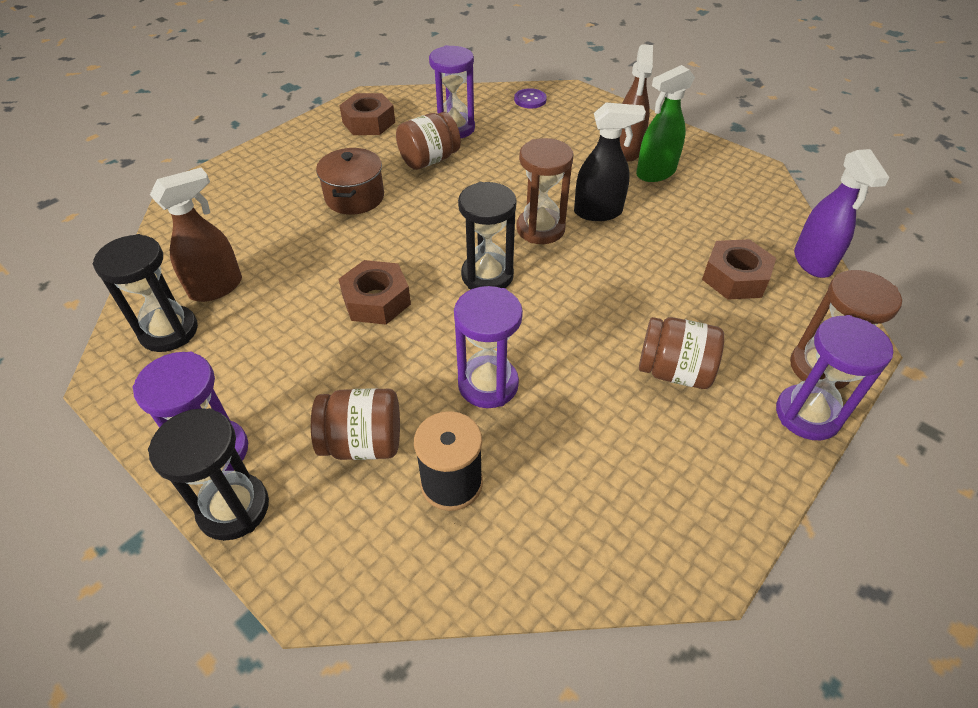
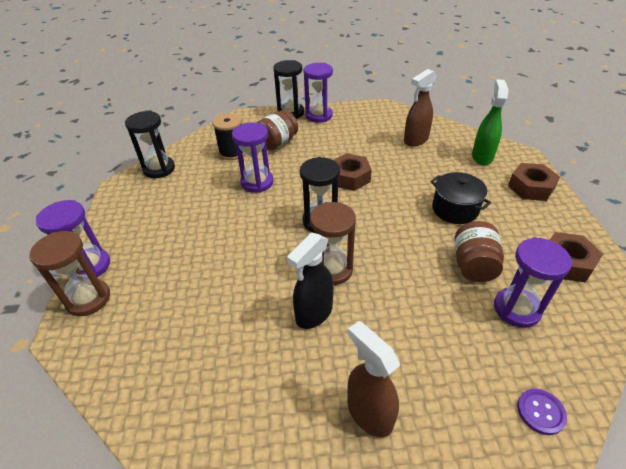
camera: 135 degrees right, 5 degrees down
black hourglass [92,234,198,352] -> black hourglass moved to [125,111,175,178]
brown spray bottle [150,168,242,302] -> brown spray bottle turned 45 degrees clockwise [404,69,437,147]
brown pot [316,148,384,215] -> black pot [430,172,491,224]
green spray bottle [636,65,695,182] -> green spray bottle moved to [472,79,508,165]
brown jar [639,317,724,389] -> none
brown nut [702,239,776,300] -> brown nut moved to [508,163,560,201]
purple spray bottle [794,149,889,278] -> none

